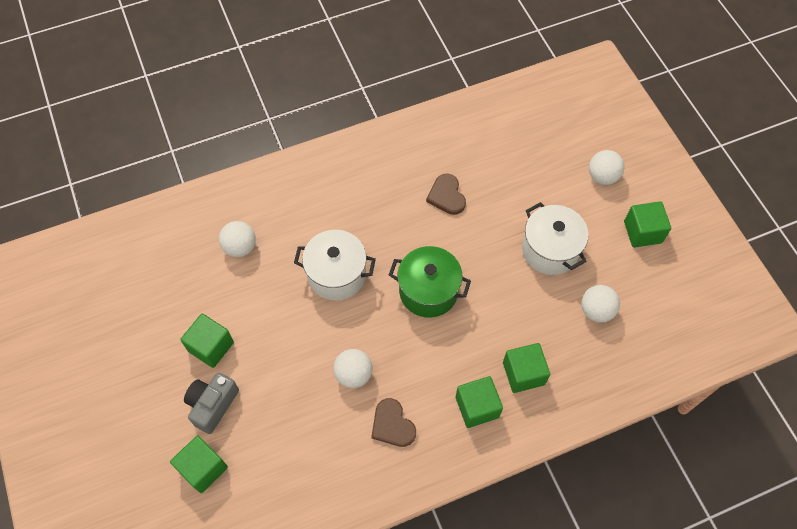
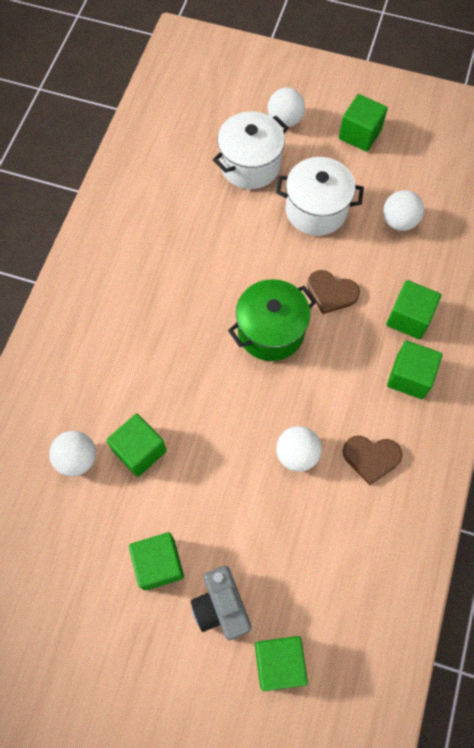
camera: 50 degrees left, 5 degrees up
white pot [294,230,376,301] -> white pot moved to [213,112,289,189]
brown heart [426,174,466,215] -> brown heart moved to [307,270,360,314]
none -> green cube [107,414,167,477]

